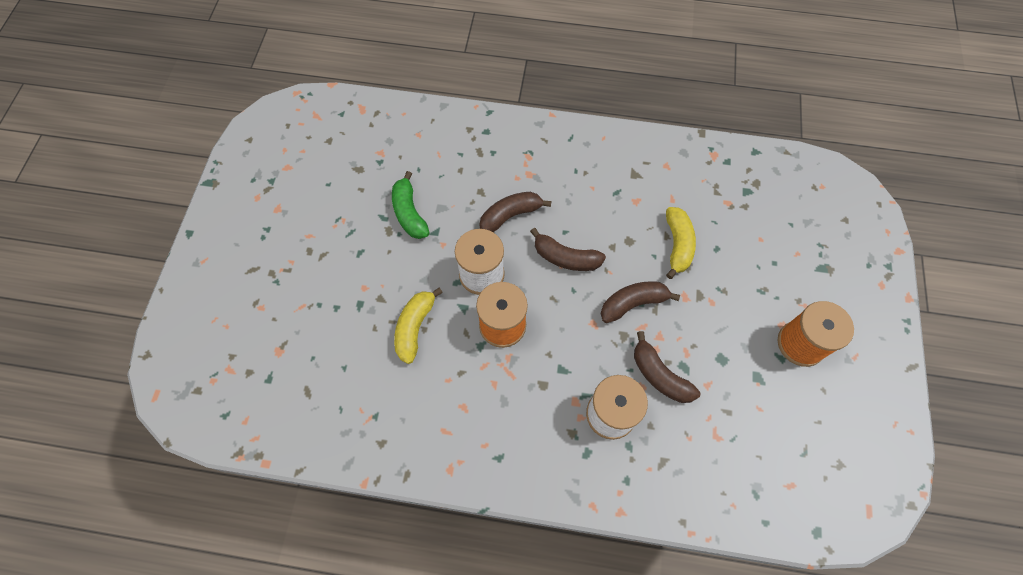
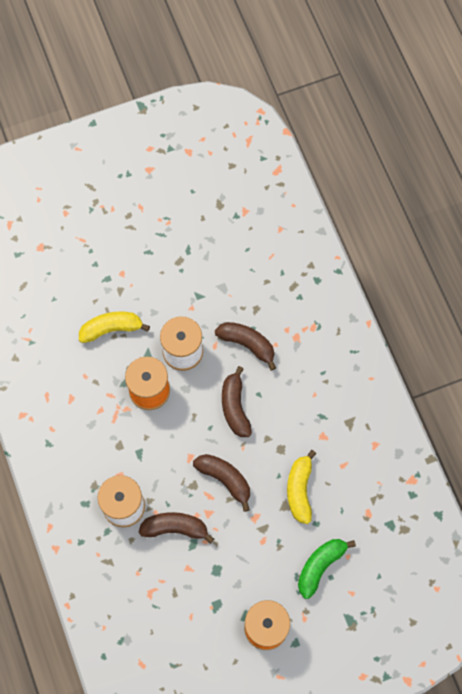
camera: 60 degrees right, 5 degrees up
green banana [392,171,430,239] -> green banana moved to [298,539,356,599]
brown banana [634,331,700,403] -> brown banana turned 75 degrees clockwise [139,512,214,544]
yellow banana [666,207,696,279] -> yellow banana turned 120 degrees clockwise [287,450,316,524]

